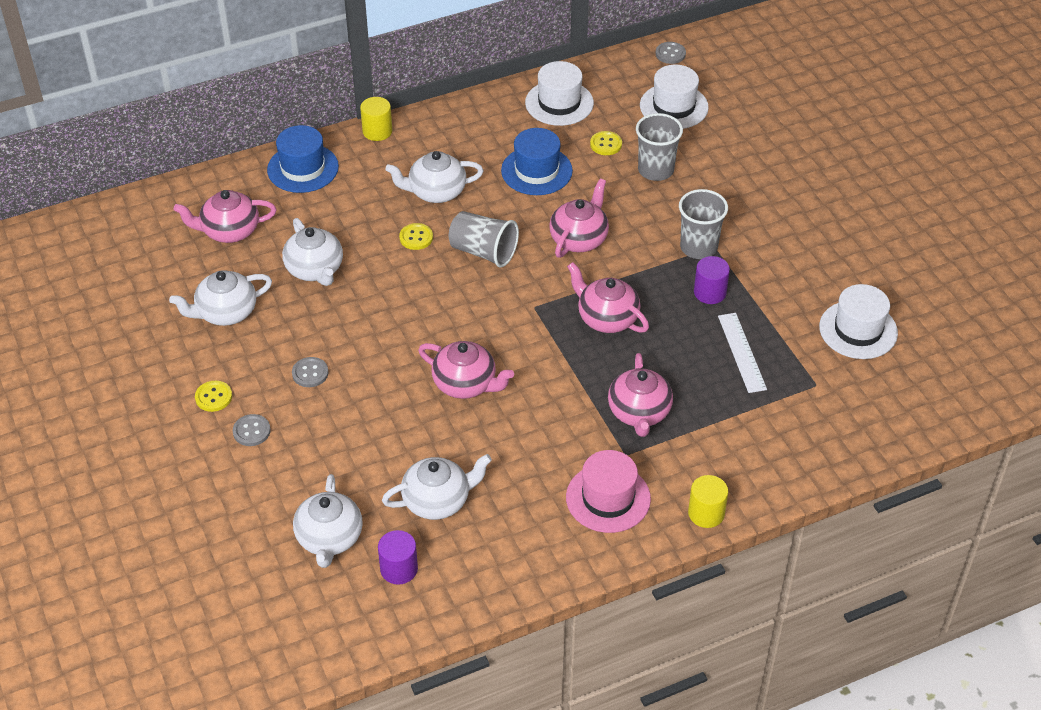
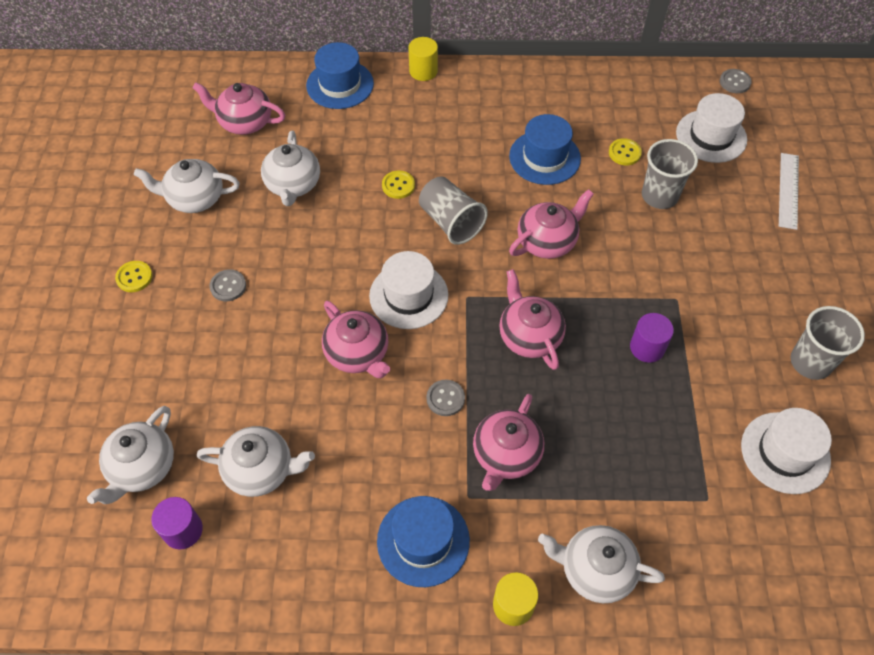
camera: 25 degrees right, 10 degrees up
grey button [233,414,271,446] -> grey button moved to [427,380,465,416]
white teapot [385,151,483,203] -> white teapot moved to [538,525,665,603]
white hat [525,61,594,126] -> white hat moved to [369,251,448,329]
pink hat [566,450,651,533] -> blue hat [377,496,470,587]
grey cup [679,189,728,259] -> grey cup moved to [791,306,865,380]
white ruler [718,313,767,393] -> white ruler moved to [779,153,799,230]

